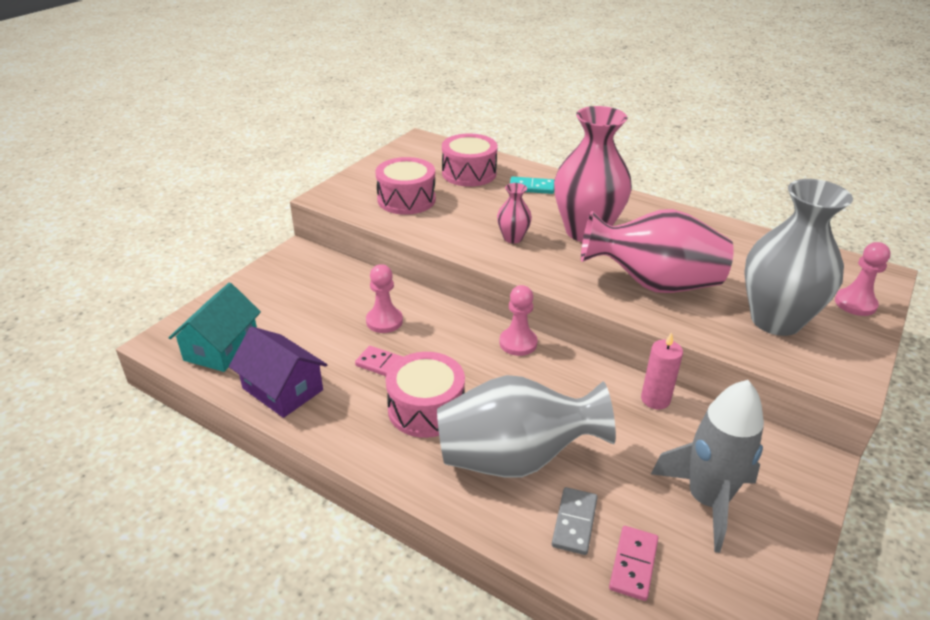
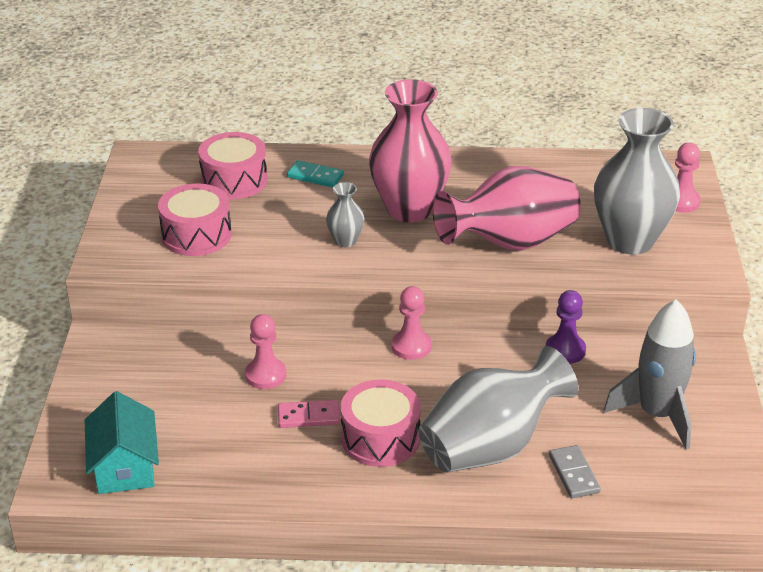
camera: 30 degrees left, 0 degrees up
purple house [229,327,327,418] -> none
pink vase [497,183,532,243] -> grey vase [326,182,365,247]
turquoise domino [510,177,554,194] -> turquoise domino turned 45 degrees clockwise [287,160,344,188]
pink domino [609,526,658,601] -> none
pink candle [641,332,683,409] -> purple pawn [546,290,586,364]

